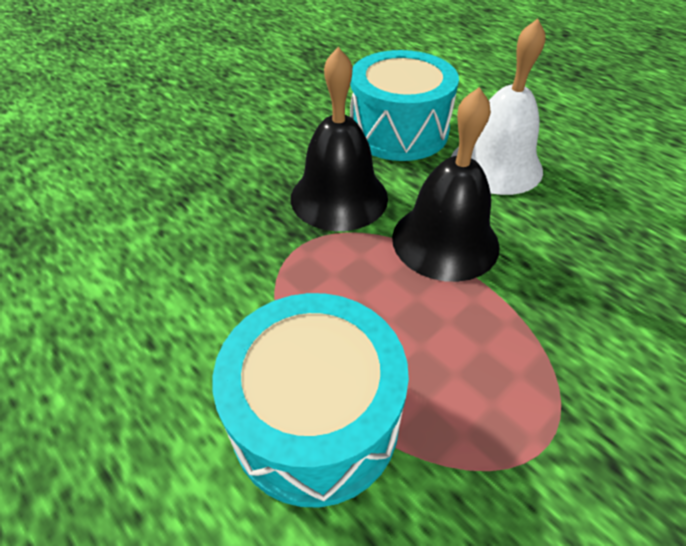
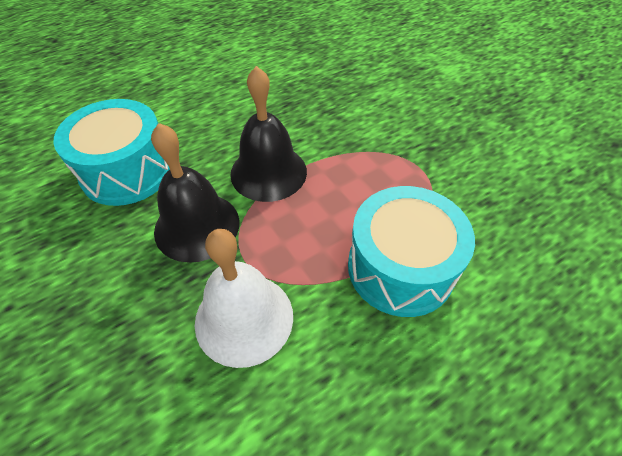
camera: 80 degrees left, 5 degrees up
white bell [451,19,546,195] -> white bell moved to [195,229,293,368]

